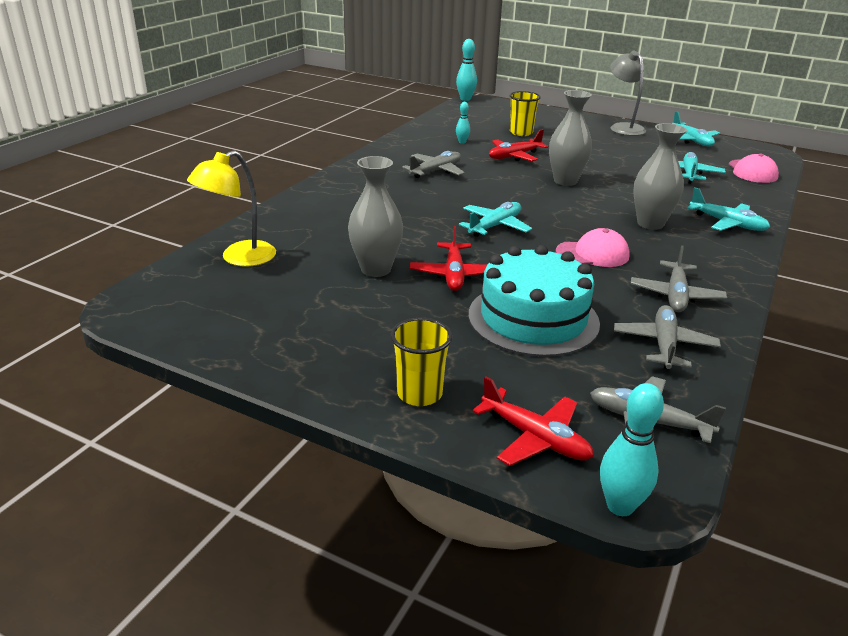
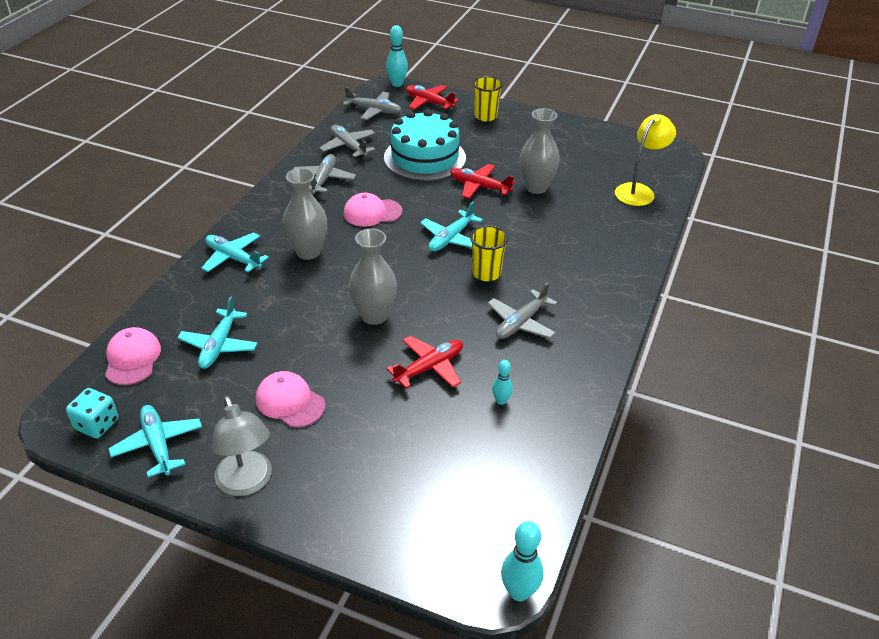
camera: 175 degrees right, 10 degrees up
red plane [410,226,487,291] -> red plane turned 60 degrees counterclockwise [450,164,515,199]
yellow cup [509,91,541,136] -> yellow cup moved to [470,225,509,281]
grey plane [614,305,721,369] -> grey plane turned 135 degrees clockwise [319,125,375,158]
none -> turquoise dice [66,388,118,439]
none -> pink cap [256,371,325,428]

